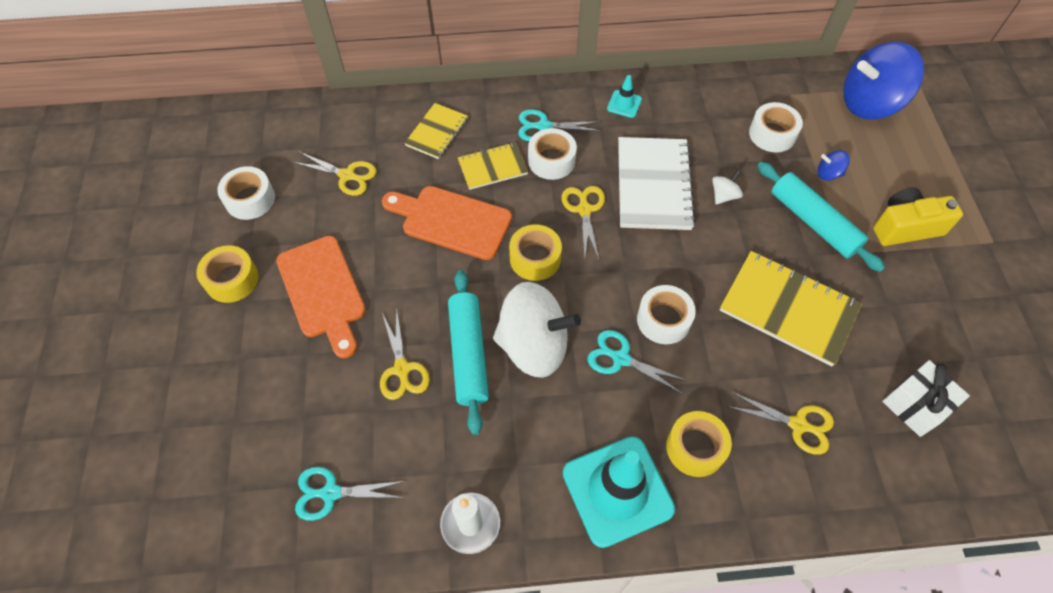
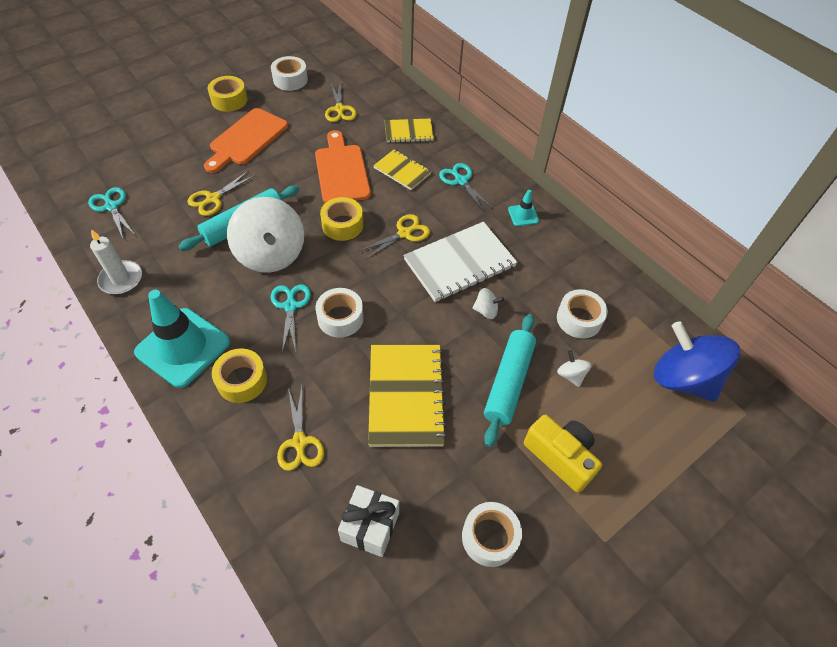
camera: 55 degrees right, 5 degrees down
white tape [528,128,577,180] -> white tape moved to [462,502,522,567]
blue spinning top [817,150,850,181] -> white spinning top [557,350,592,387]

